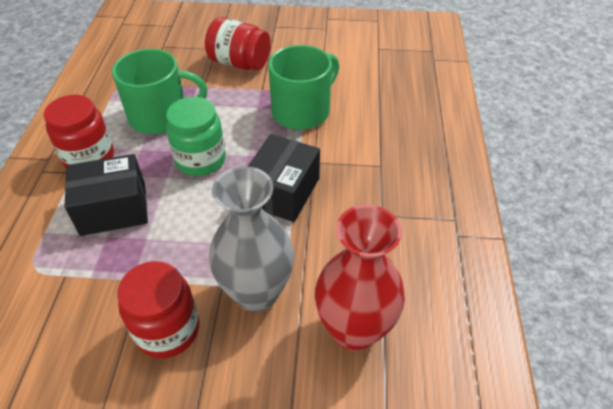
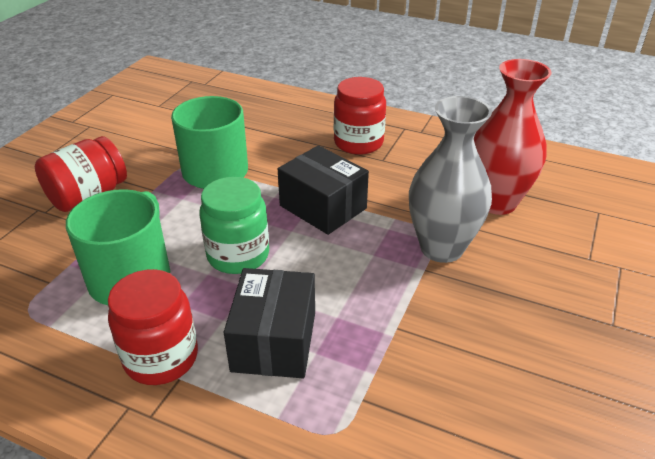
camera: 70 degrees left, 10 degrees down
red jar [117,261,199,358] -> red jar moved to [334,77,386,155]

